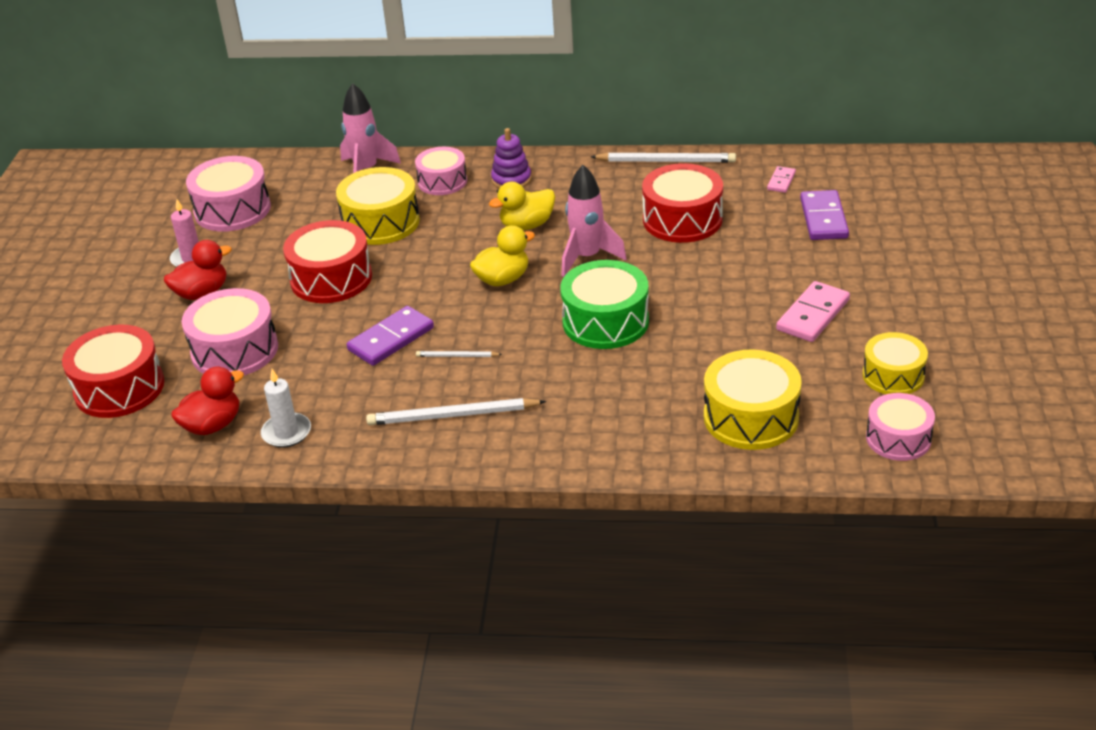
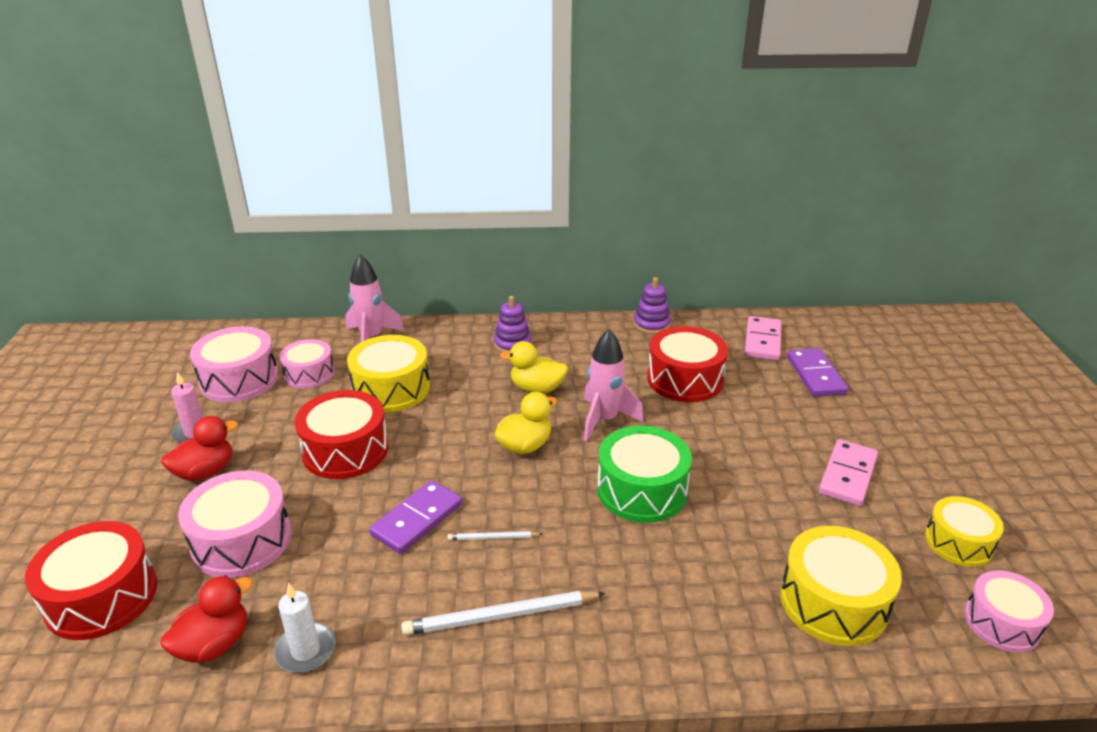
camera: 10 degrees left, 5 degrees down
pink drum [415,147,467,195] -> pink drum moved to [279,339,335,389]
yellow duck [489,182,555,230] -> yellow duck turned 45 degrees clockwise [500,341,568,393]
white pencil [591,152,736,163] -> purple stacking toy [634,277,671,334]
pink domino [767,166,796,193] -> pink domino [745,316,782,360], size x1.84

